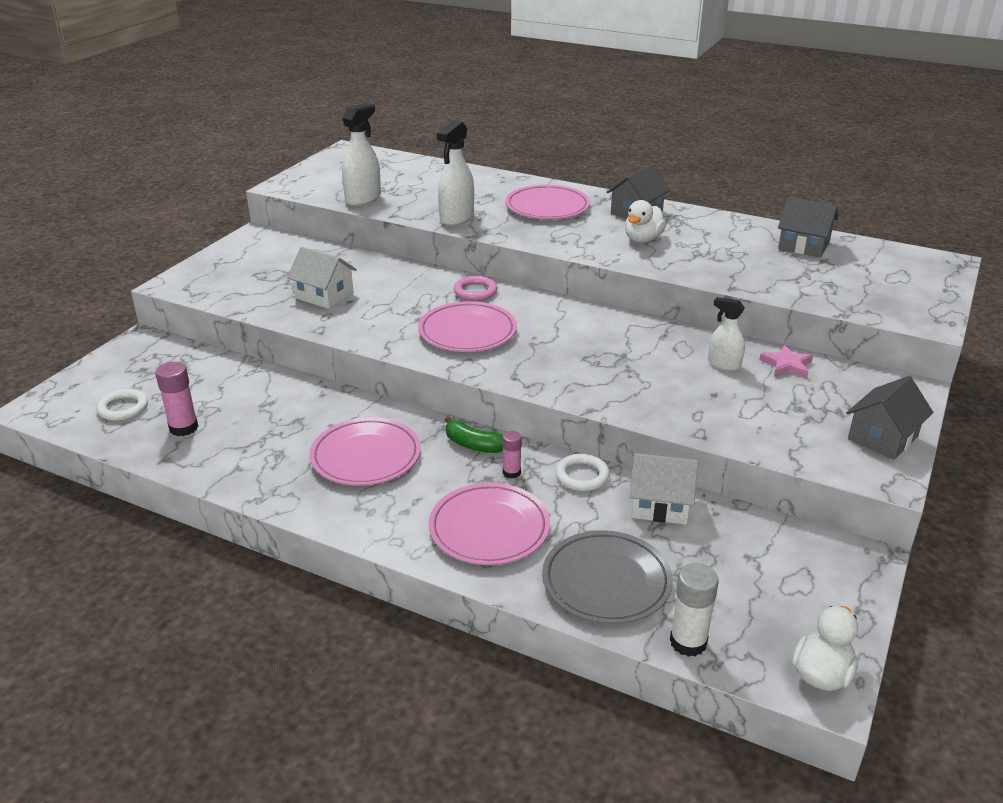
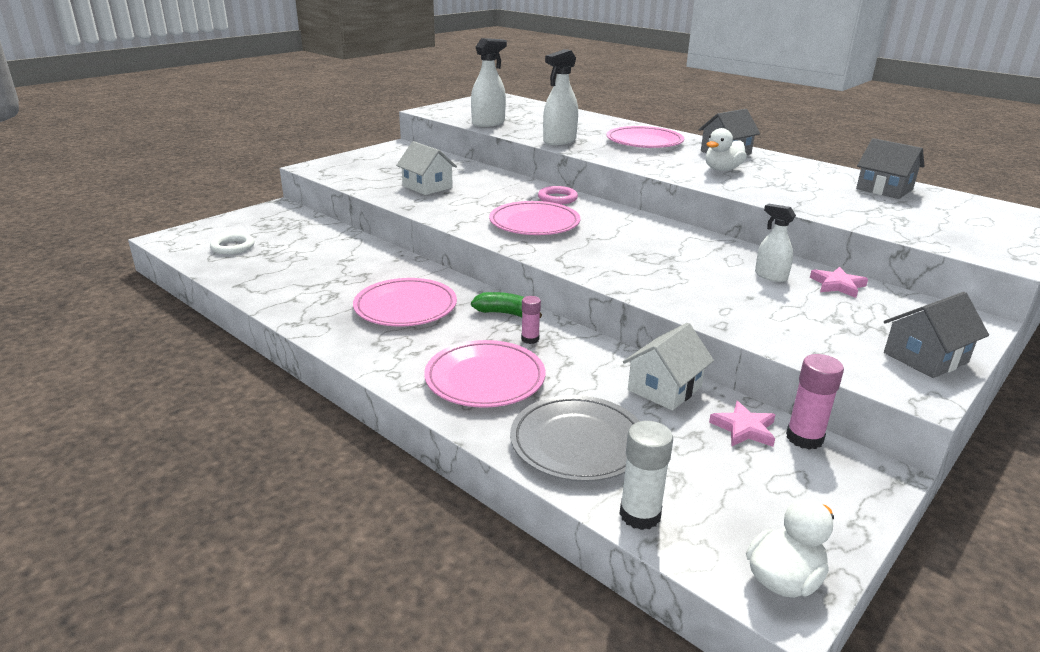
camera: 15 degrees right, 5 degrees down
pink glue stick [155,362,198,436] -> pink glue stick moved to [786,354,844,450]
green banana [445,417,503,453] -> green banana turned 150 degrees clockwise [471,292,542,318]
white ring [555,454,610,491] -> none
white house [630,453,698,525] -> white house turned 75 degrees counterclockwise [623,323,714,411]
none -> pink star [709,401,775,447]

